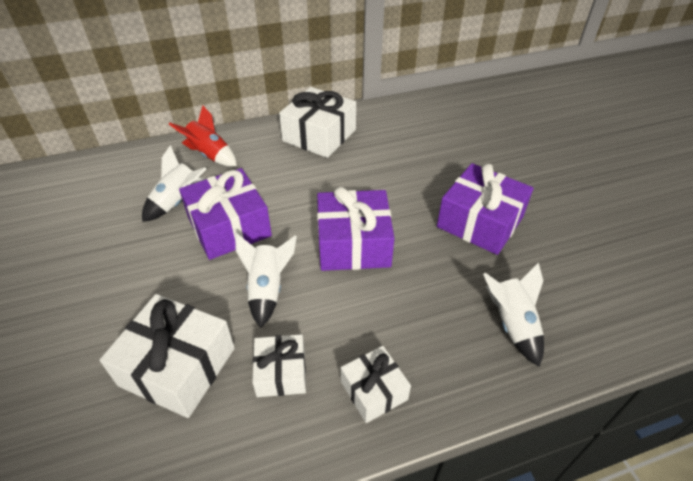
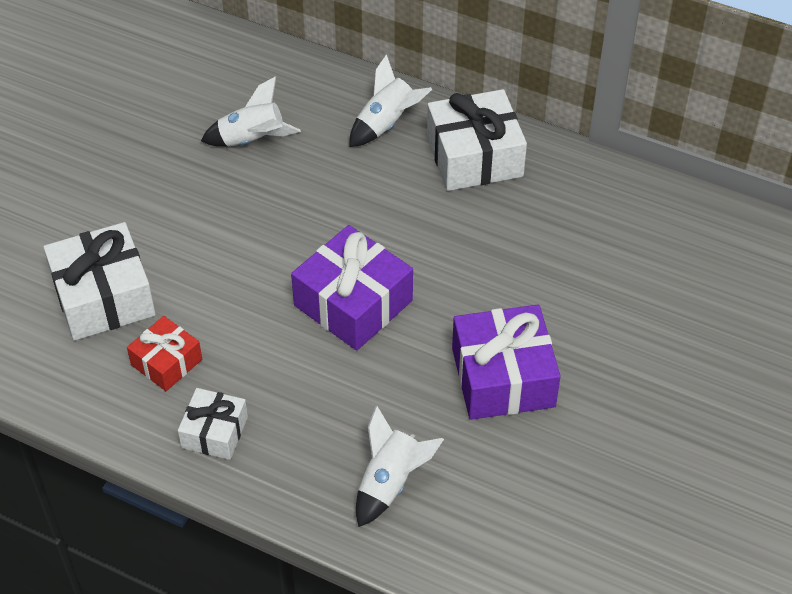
camera: 45 degrees right, 5 degrees up
red rocket [169,106,237,166] -> none
purple gift [179,168,272,260] -> none
white rocket [235,233,297,328] -> white rocket moved to [349,54,432,147]
white gift [252,334,306,397] -> red gift [127,316,202,391]

